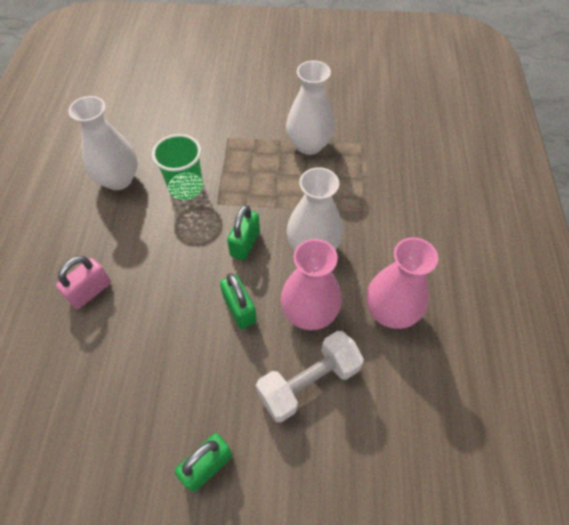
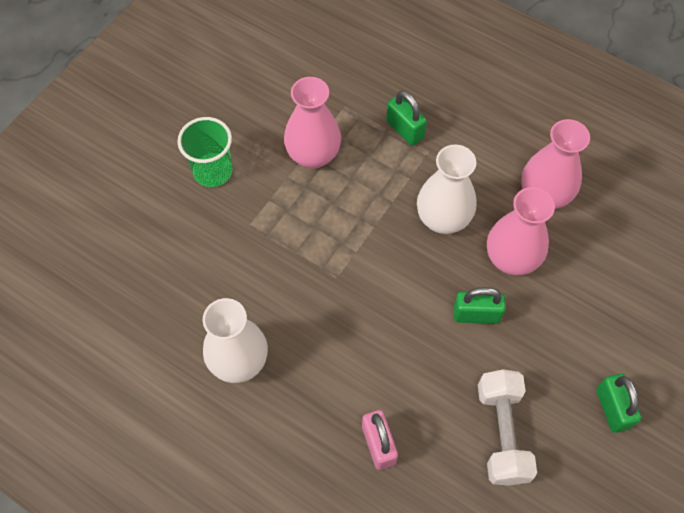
camera: 60 degrees left, 5 degrees up
green cup [152,134,203,200] -> green cup moved to [177,117,232,187]
green padlock [227,205,260,260] -> green padlock moved to [386,90,427,146]
white dumbbell [256,331,364,423] -> white dumbbell moved to [478,369,537,486]
white vase [286,60,335,155] -> pink vase [284,77,341,169]

